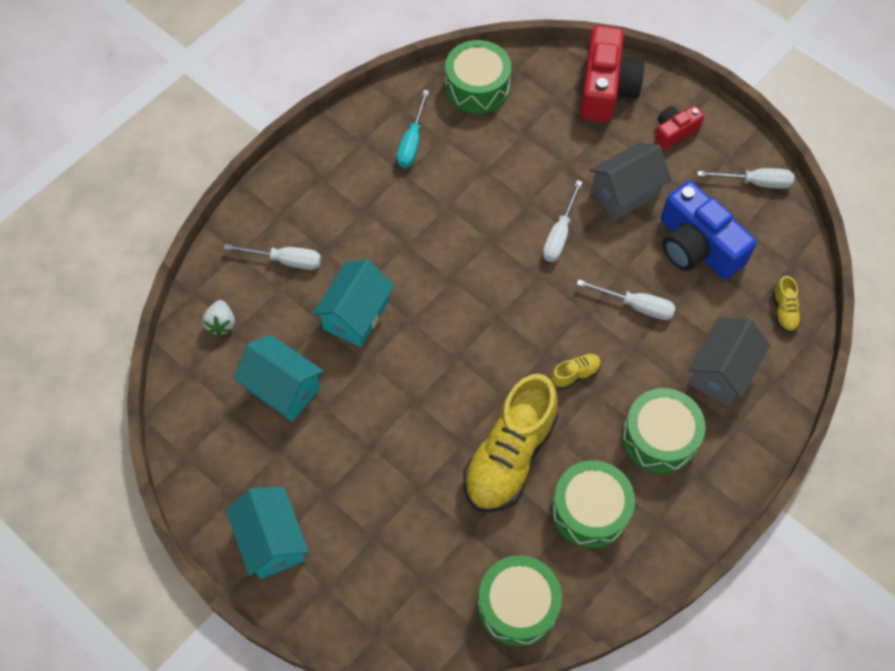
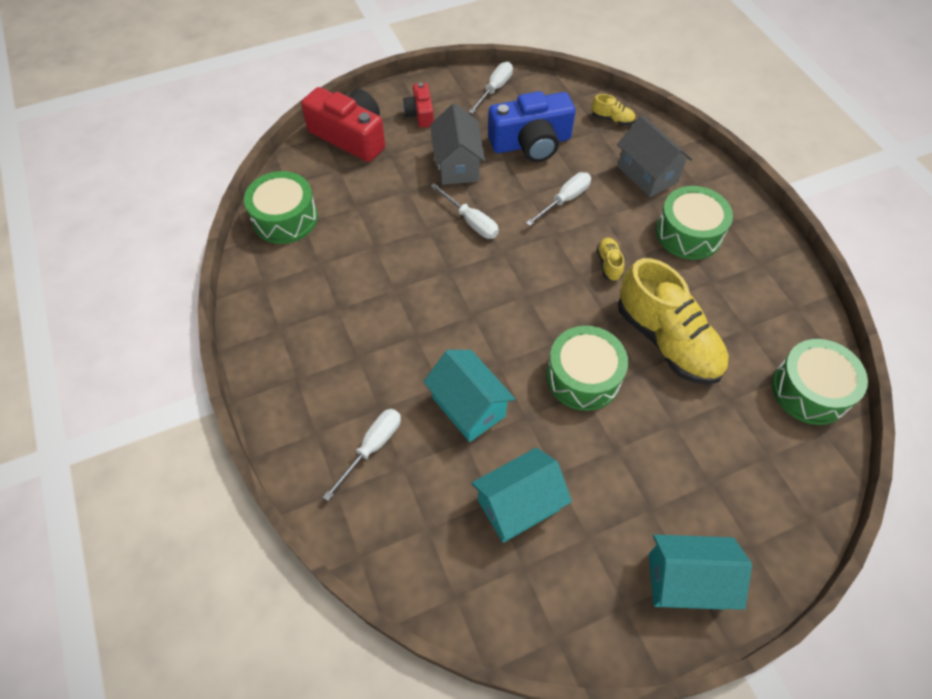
camera: 65 degrees left, 5 degrees down
white strawberry [202,300,235,336] -> none
turquoise screwdriver [397,90,429,168] -> none
green drum [552,460,635,548] -> green drum moved to [546,326,628,411]

